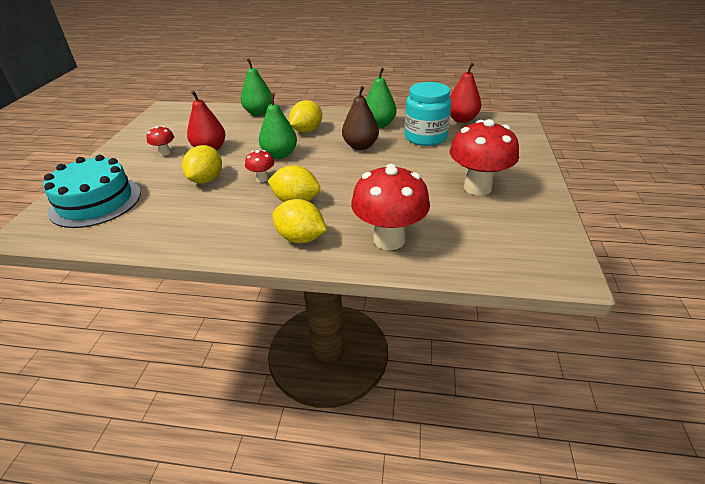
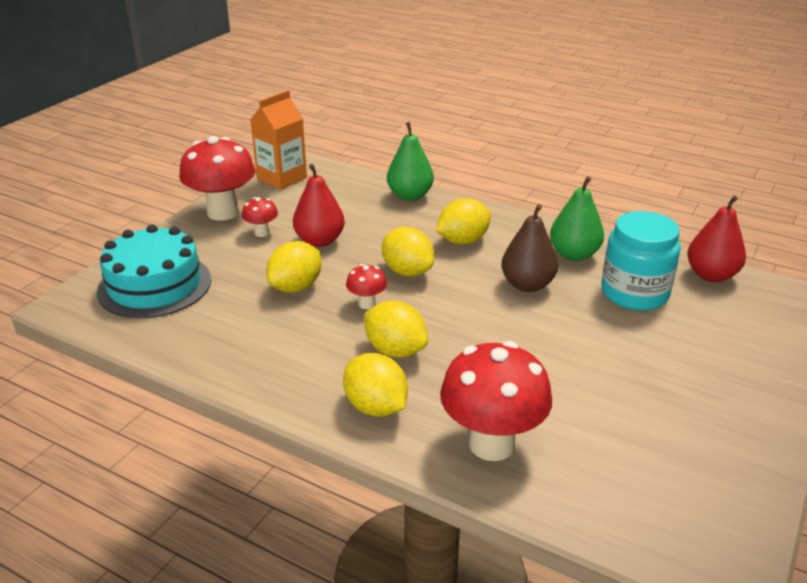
camera: 20 degrees right, 5 degrees down
green pear [259,93,297,159] -> yellow lemon [382,227,434,276]
red mushroom [450,119,519,196] -> red mushroom moved to [179,136,255,221]
none -> orange carton [250,90,307,190]

